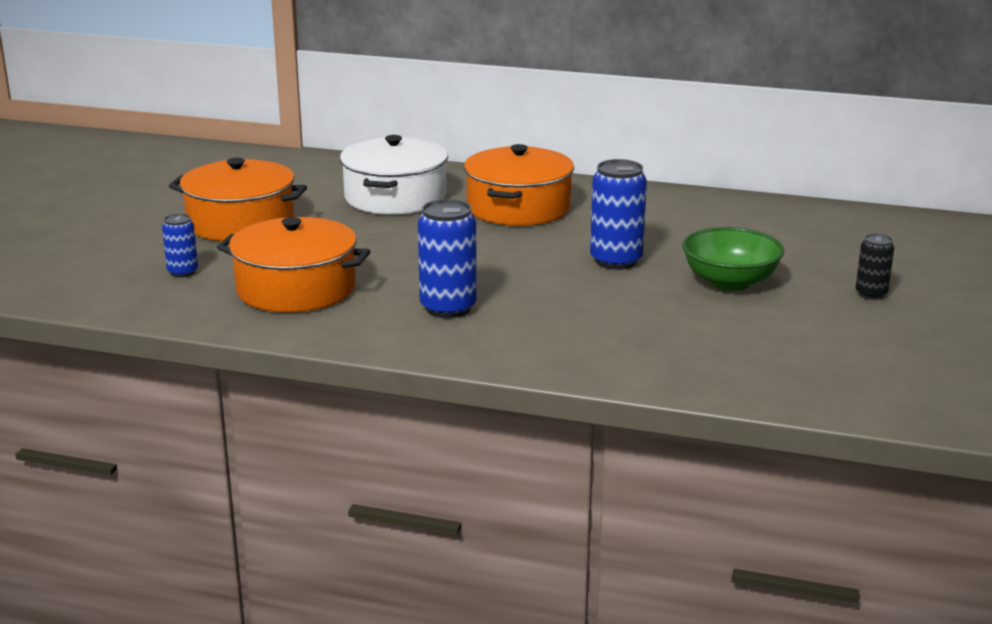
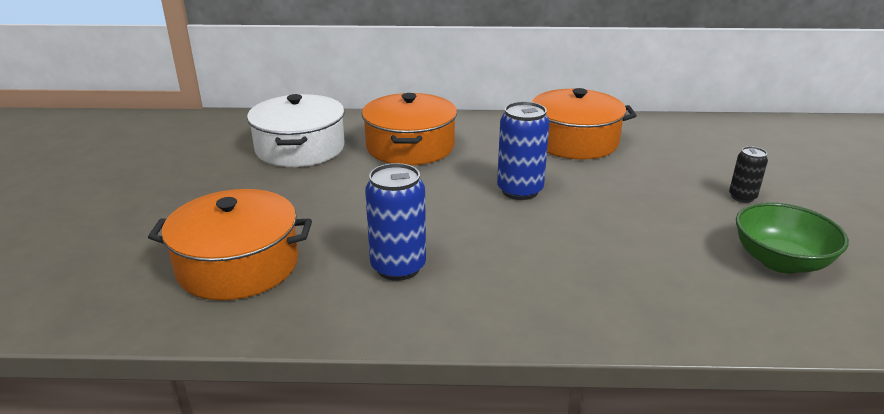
camera: 15 degrees left, 5 degrees up
blue can [162,214,198,277] -> none
orange pot [169,158,307,241] -> orange pot moved to [532,88,637,159]
green bowl [682,227,784,291] -> green bowl moved to [736,202,849,274]

